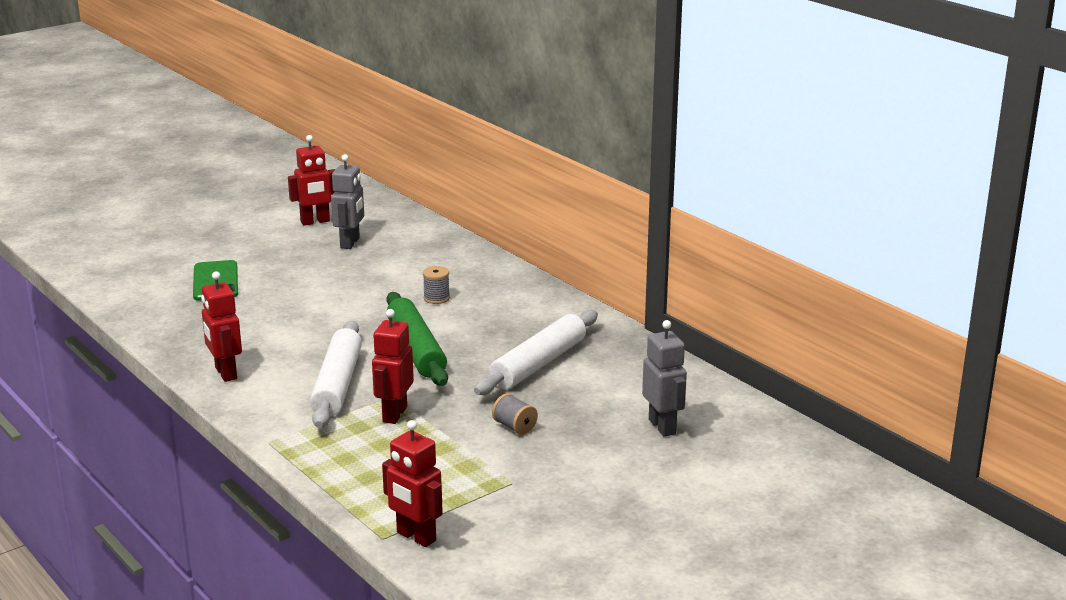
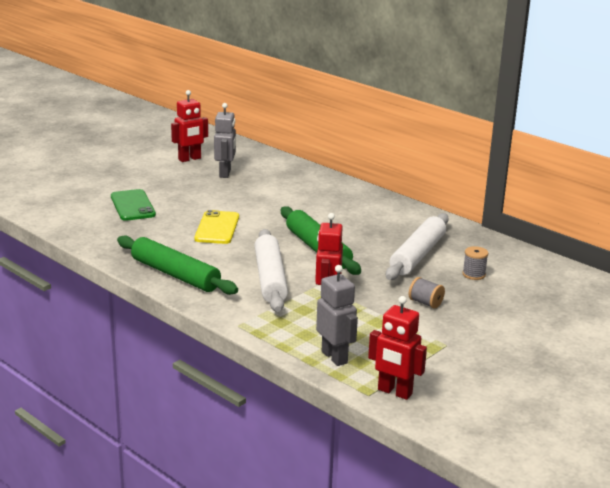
camera: 10 degrees left, 0 degrees up
red robot [201,271,242,382] -> green rolling pin [117,235,238,295]
grey spool [423,266,450,304] -> grey spool moved to [463,246,488,280]
grey robot [642,320,687,437] -> grey robot moved to [316,265,358,366]
none -> yellow phone [194,210,239,244]

